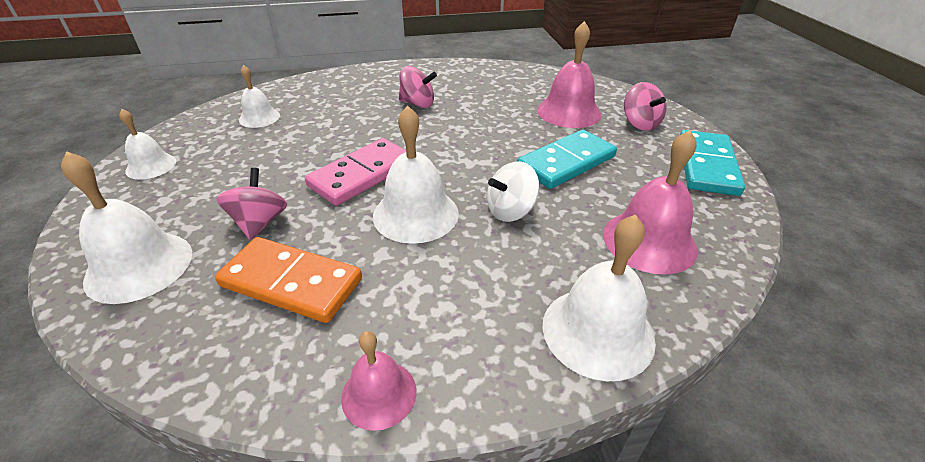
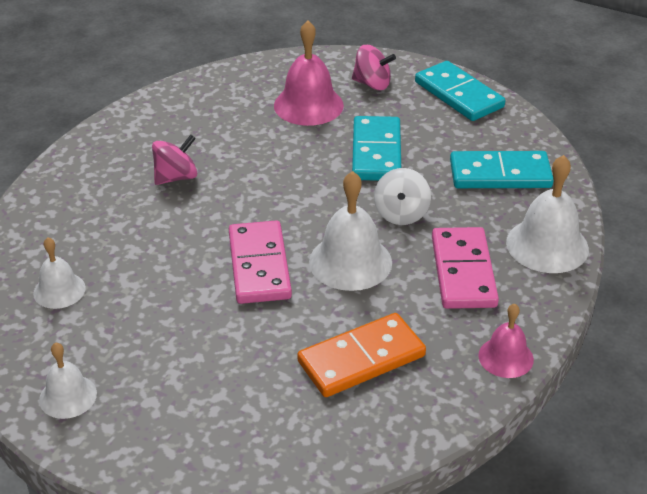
camera: 50 degrees left, 0 degrees up
white bell [61,151,192,304] -> none
pink spinning top [217,168,287,240] -> none
pink bell [603,130,698,275] -> turquoise domino [450,151,554,188]
none -> pink domino [432,227,499,309]

